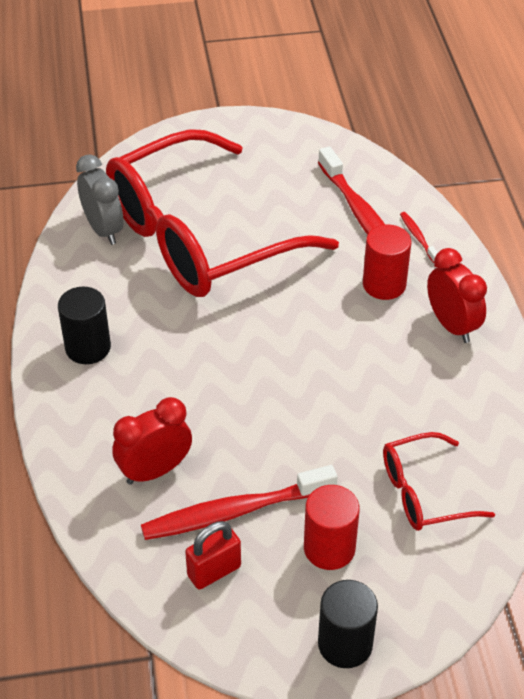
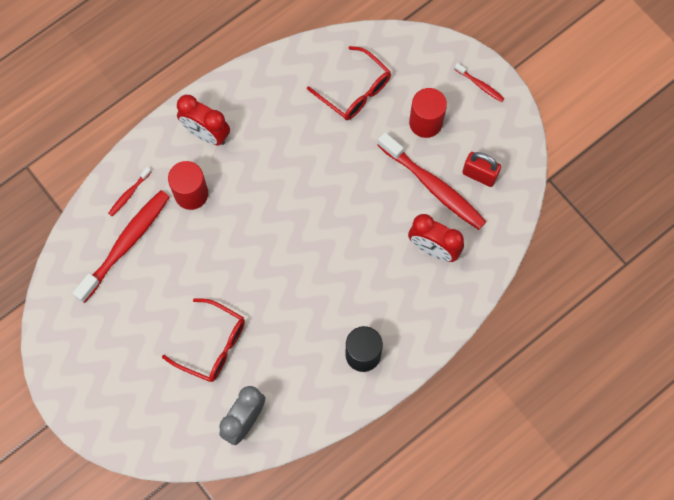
camera: 120 degrees left, 25 degrees up
red glasses [106,129,339,297] -> red glasses [162,298,245,382], size x0.44
black cylinder [318,580,378,668] -> red toothbrush [454,63,505,102]
red clock [427,248,487,343] -> red clock turned 90 degrees counterclockwise [177,95,230,146]

